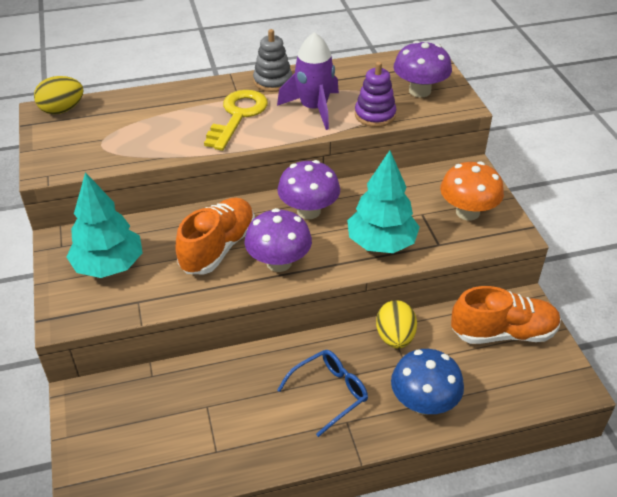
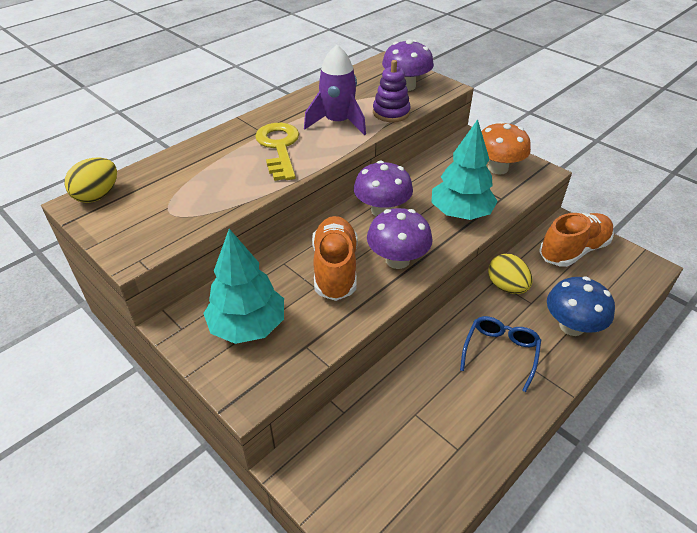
camera: 30 degrees left, 0 degrees up
grey stacking toy [253,29,292,92] -> none

